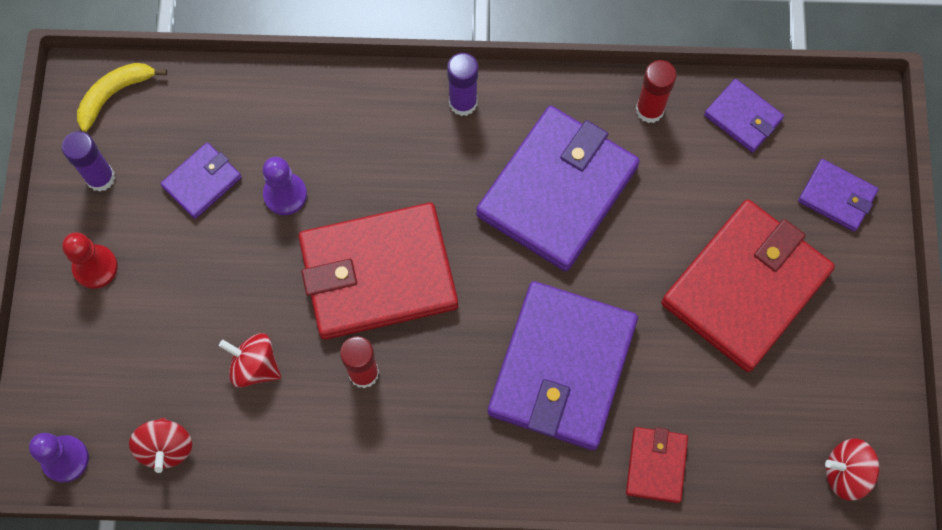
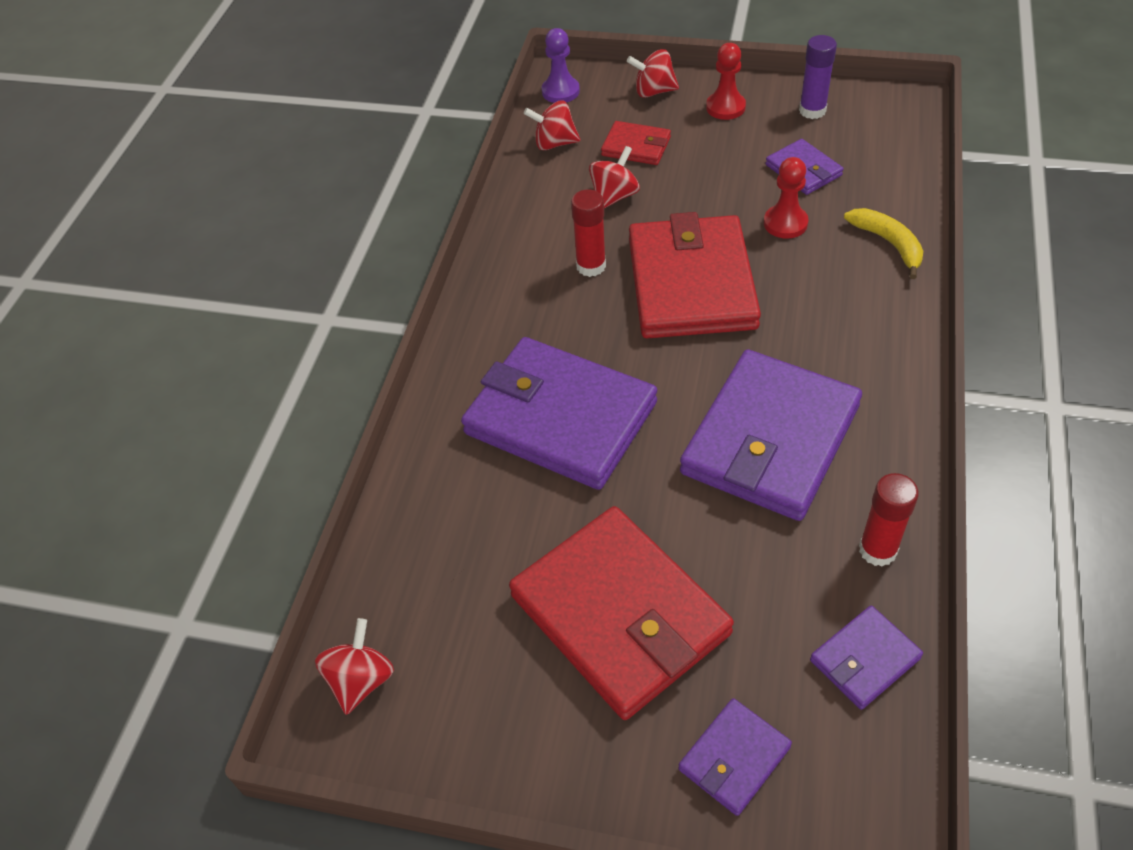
camera: 105 degrees right, 20 degrees down
yellow banana [77,63,167,132] -> yellow banana moved to [844,208,923,279]
purple pawn [263,157,307,215] -> red pawn [764,157,808,239]
purple glue stick [447,53,478,116] -> none
purple wallet [476,106,640,271] -> purple wallet turned 75 degrees clockwise [680,349,862,521]
red wallet [626,427,688,503] -> red wallet moved to [601,121,671,165]
none -> red spinning top [627,49,679,98]

